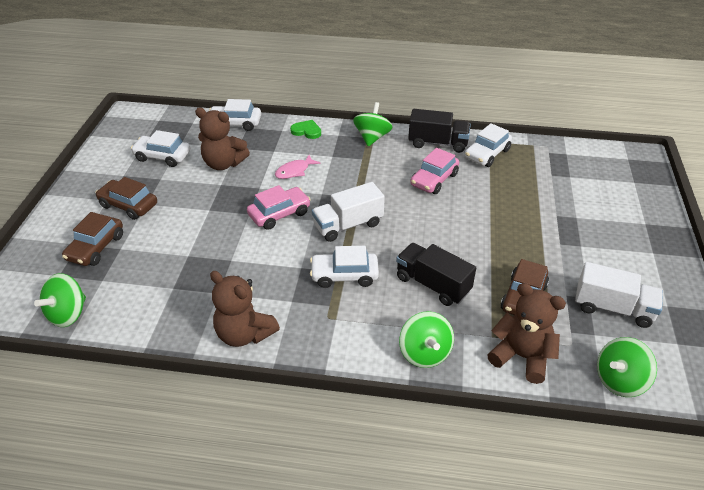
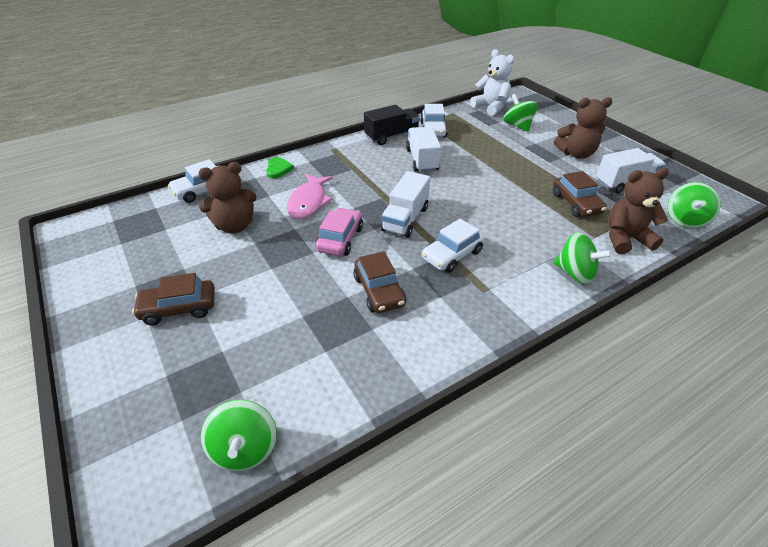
camera: 40 degrees left, 0 degrees up
brown car [62,212,123,266] -> brown car moved to [353,251,406,313]
white car [131,130,190,167] -> none
brown teddy bear [210,271,280,347] -> brown teddy bear moved to [554,97,613,159]
pink fish [275,155,321,179] -> pink fish [287,174,333,219], size x1.55
green heart [290,120,321,139] -> green heart turned 105 degrees clockwise [266,157,294,178]
green spinning top [353,102,393,146] -> green spinning top moved to [503,94,538,132]
black truck [396,243,476,306] -> none
pink car [410,148,459,194] -> white truck [406,127,441,172]
none -> white teddy bear [470,49,514,116]

